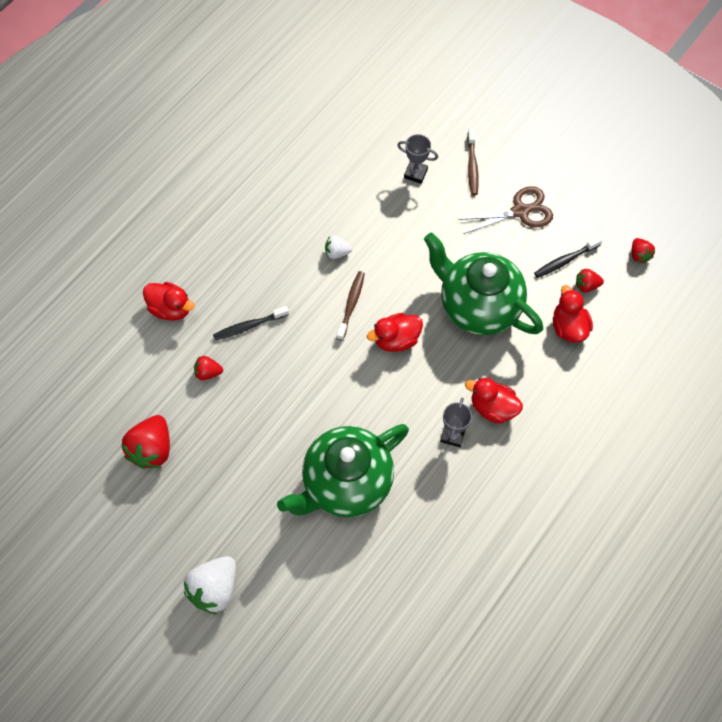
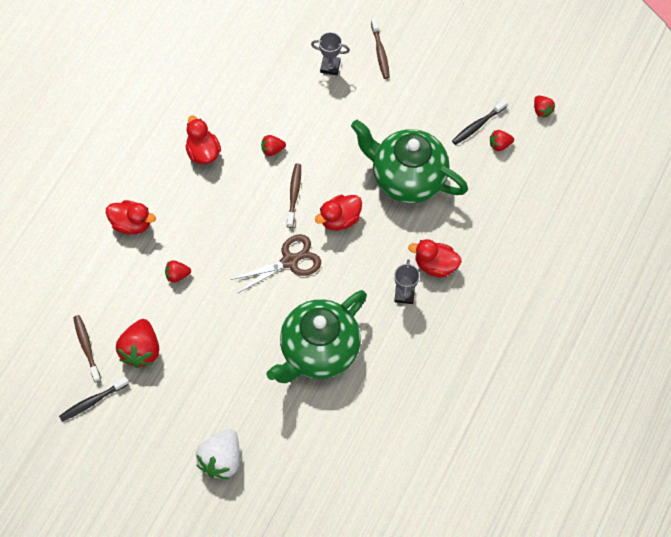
camera: 10 degrees left, 0 degrees up
black toothbrush [213,306,289,340] -> black toothbrush moved to [59,377,129,421]
white strawberry [325,236,352,259] -> red strawberry [261,135,286,156]
brown scissors [458,186,553,234] -> brown scissors moved to [231,234,321,294]
red duck [553,285,593,342] -> red duck moved to [186,116,221,164]
none -> brown toothbrush [73,315,101,383]

